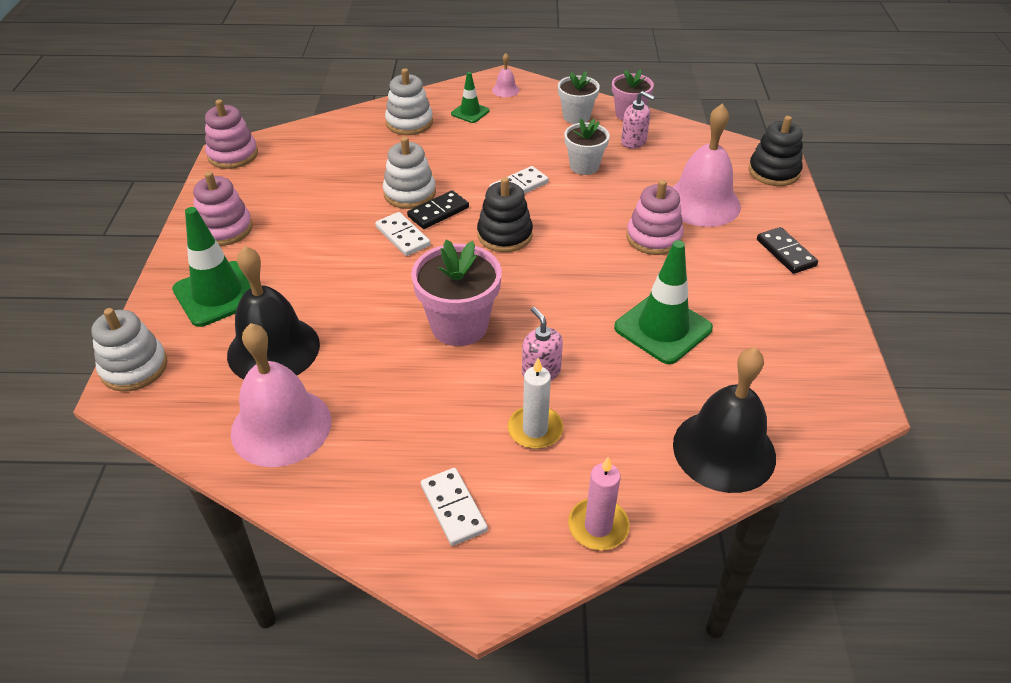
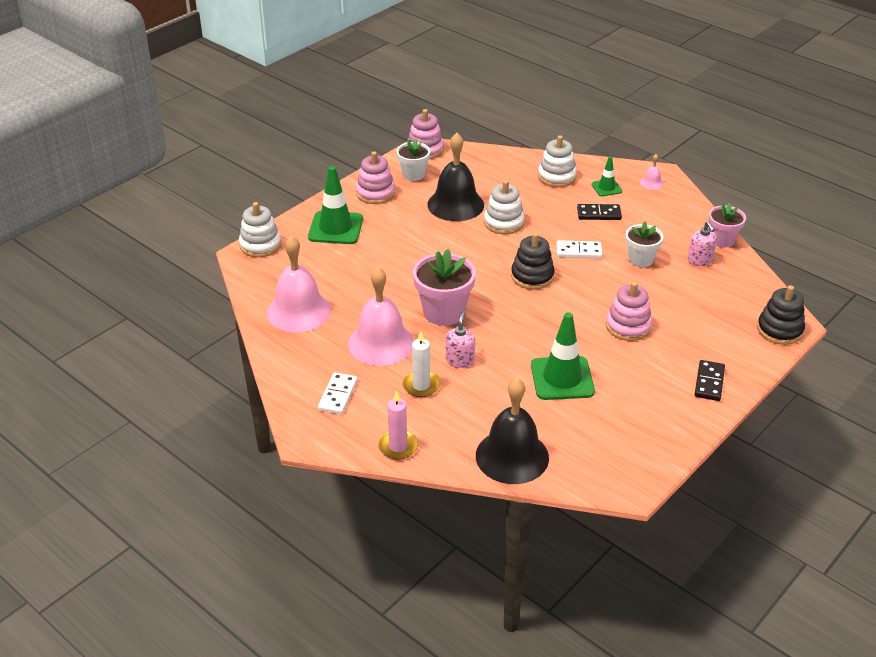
camera: 40 degrees right, 5 degrees down
black bell [227,246,320,379] -> black bell moved to [427,133,484,221]
white domino [375,212,430,256] -> none
black domino [407,190,469,229] -> black domino moved to [577,204,622,220]
white flower pot [558,71,600,124] -> white flower pot moved to [396,139,430,181]
pink bell [672,104,741,227] -> pink bell moved to [348,267,414,366]

